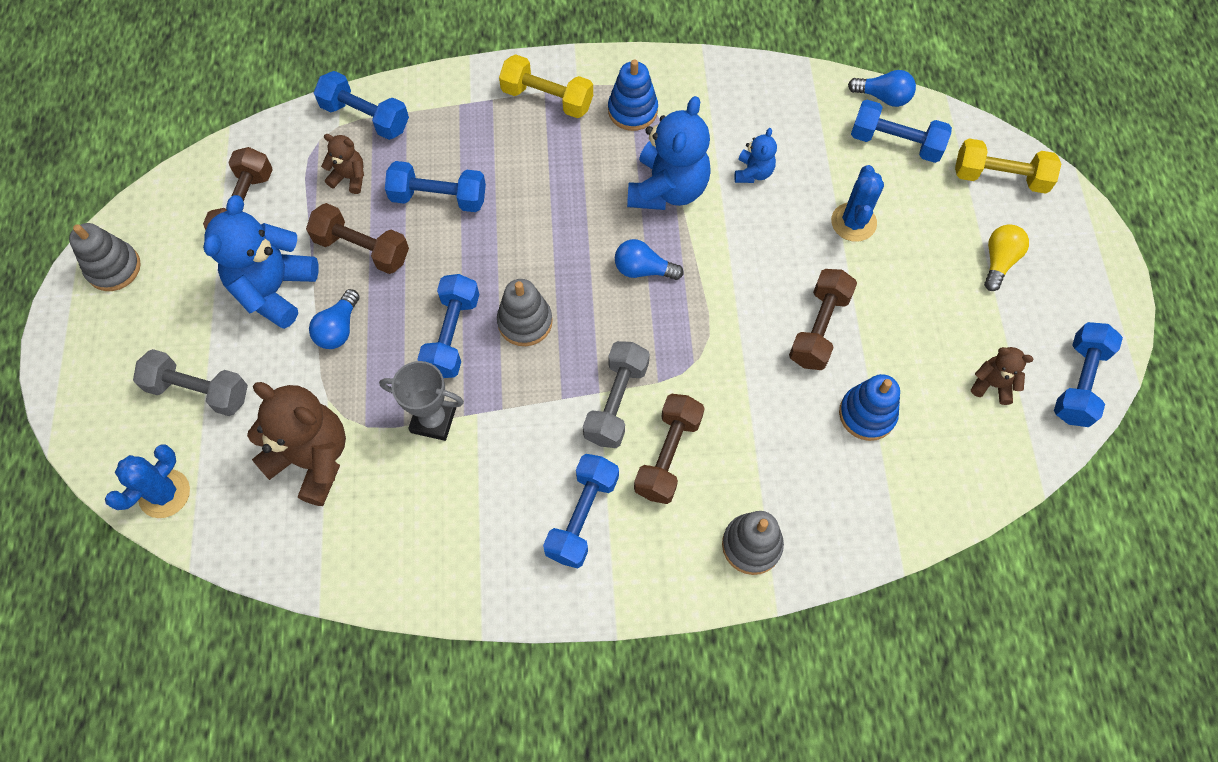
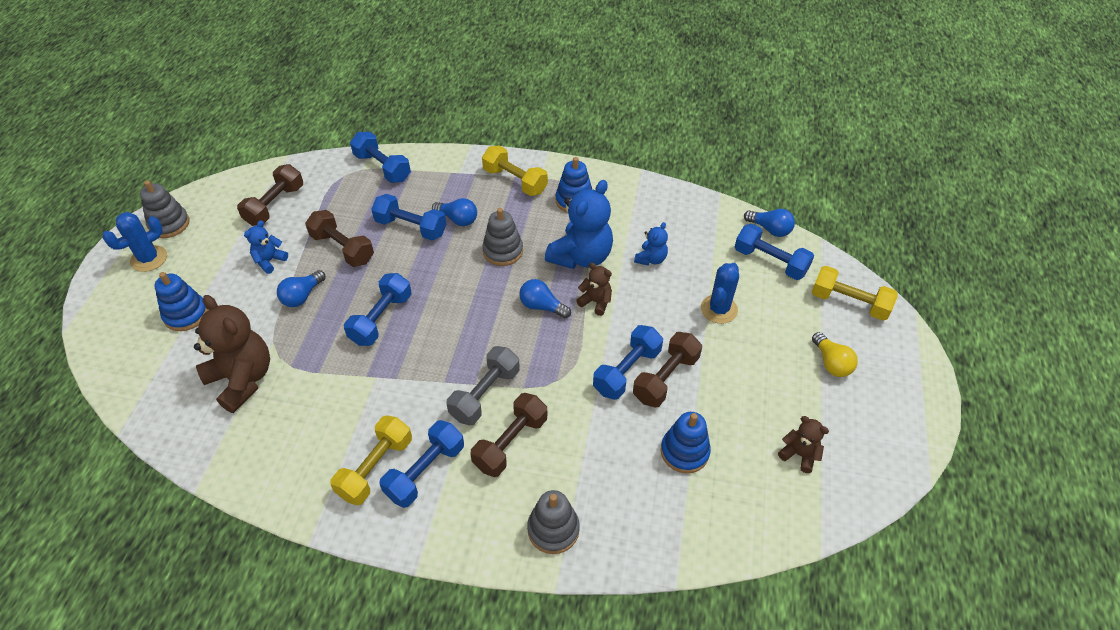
camera: 15 degrees right, 15 degrees down
blue cactus [105,444,190,518] -> blue cactus moved to [102,212,167,272]
grey dumbbell [133,349,248,416] -> blue stacking toy [154,272,208,331]
blue teddy bear [203,195,319,329] -> blue teddy bear [244,220,288,274], size x0.50
brown teddy bear [321,134,364,194] -> brown teddy bear moved to [576,263,612,316]
grey trophy [379,361,464,441] -> none
grey stacking toy [497,279,553,346] -> grey stacking toy moved to [482,208,523,266]
yellow light bulb [984,224,1029,291] -> yellow light bulb turned 120 degrees clockwise [812,332,858,377]
blue dumbbell [1054,322,1123,427] -> blue dumbbell moved to [593,325,663,400]
none -> yellow dumbbell [330,415,412,505]
none -> blue light bulb [432,198,477,226]

